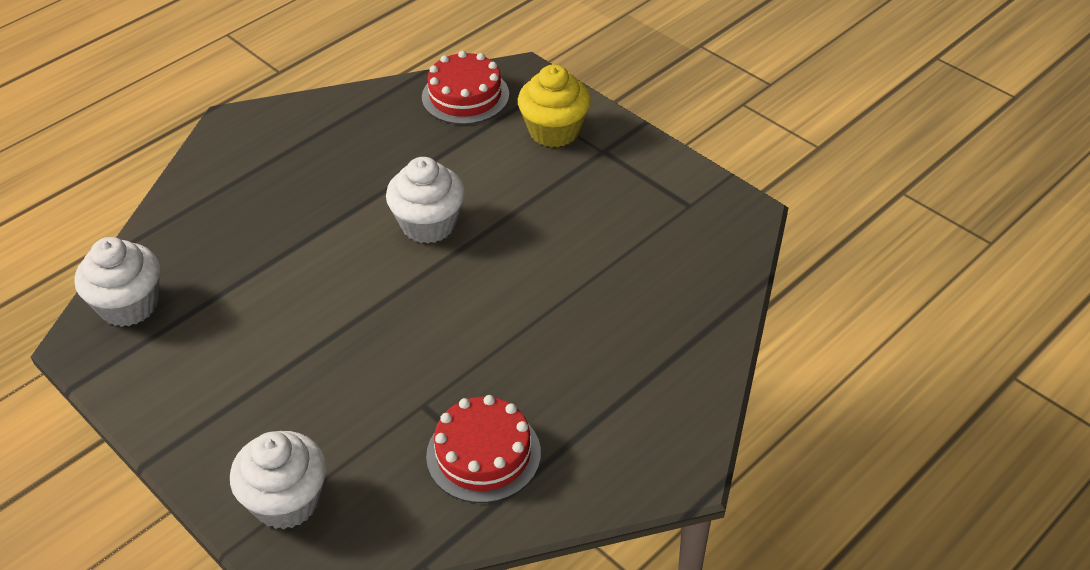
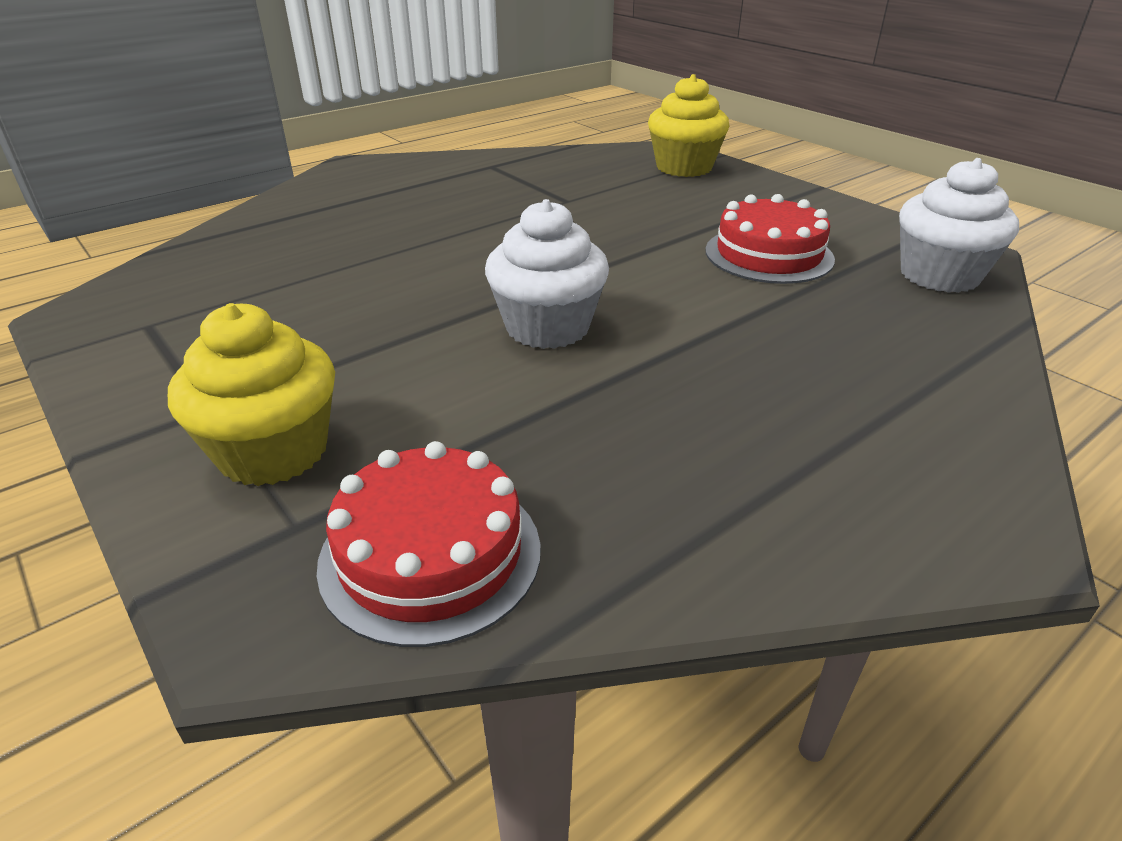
camera: 175 degrees left, 10 degrees down
white cupcake [230,431,327,529] -> yellow cupcake [648,74,729,177]
red cake [426,395,541,503] -> red cake moved to [705,194,835,284]

